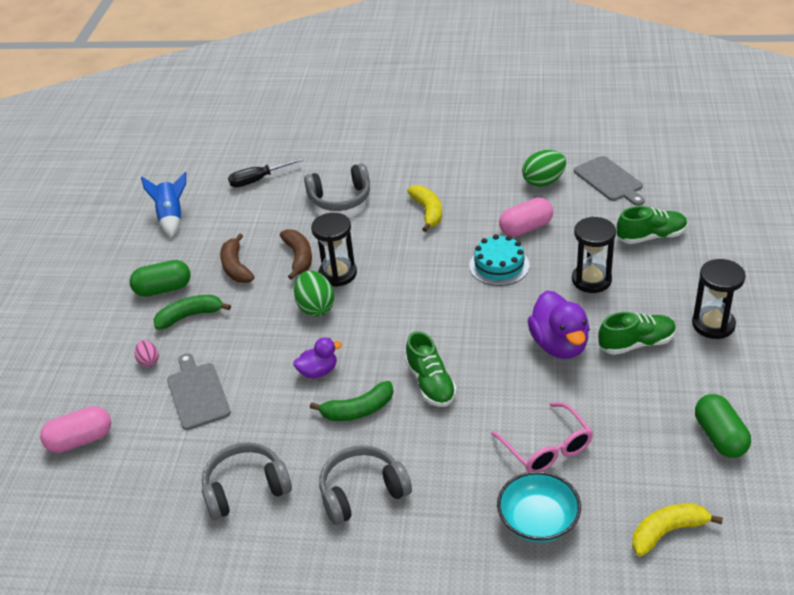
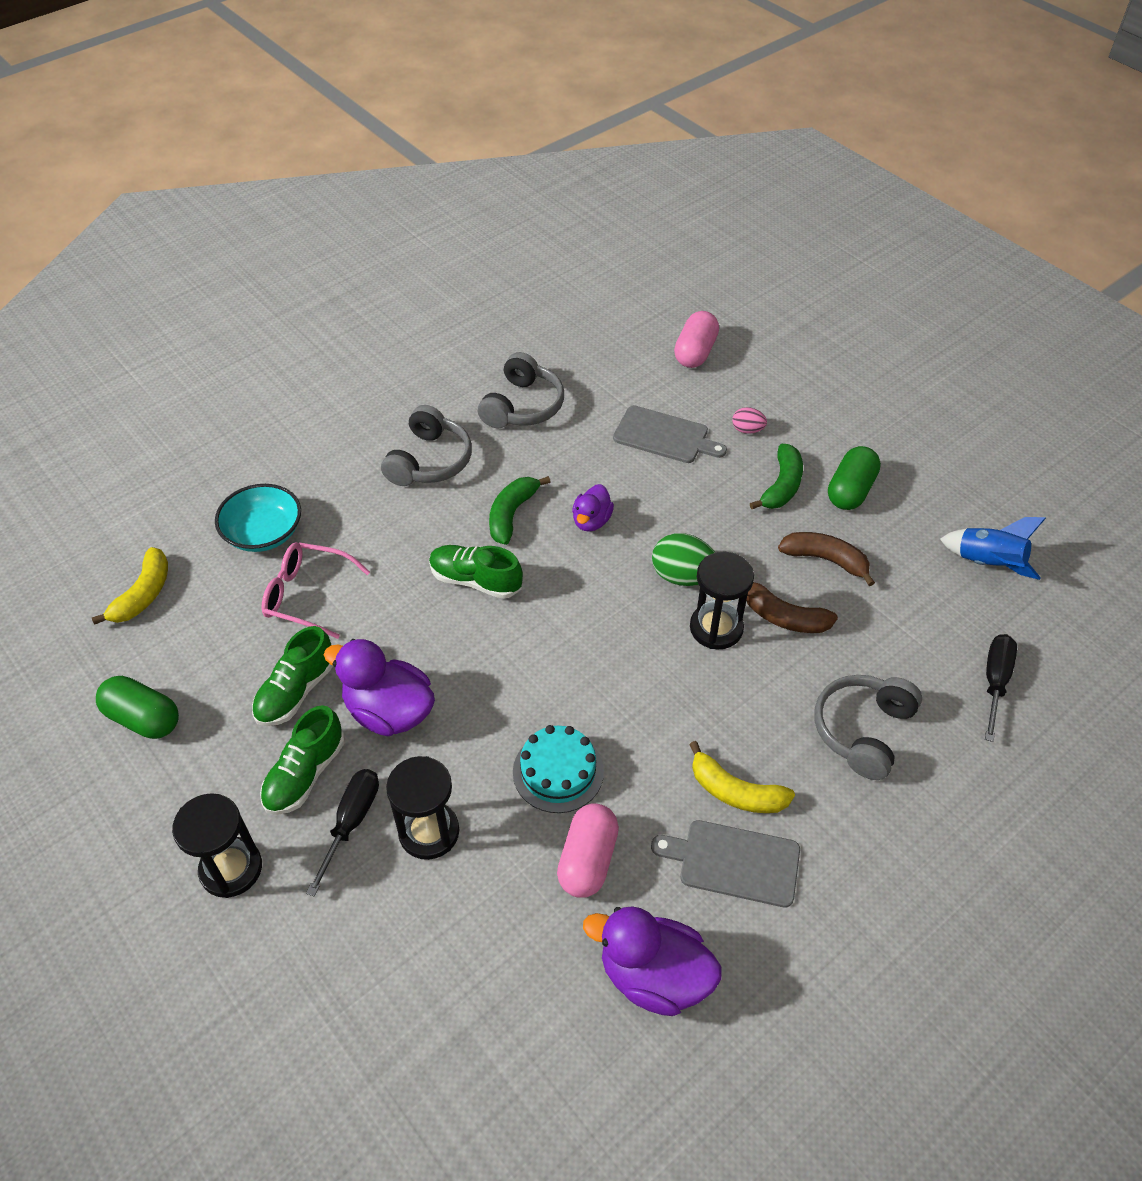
camera: 130 degrees right, 10 degrees up
green egg [522,150,566,187] -> purple duck [583,906,722,1016]
grey cutting board [574,156,645,206] -> grey cutting board moved to [651,820,800,908]
green shoe [617,206,687,244] -> green shoe moved to [252,626,333,726]
none -> black screwdriver [306,769,379,896]

